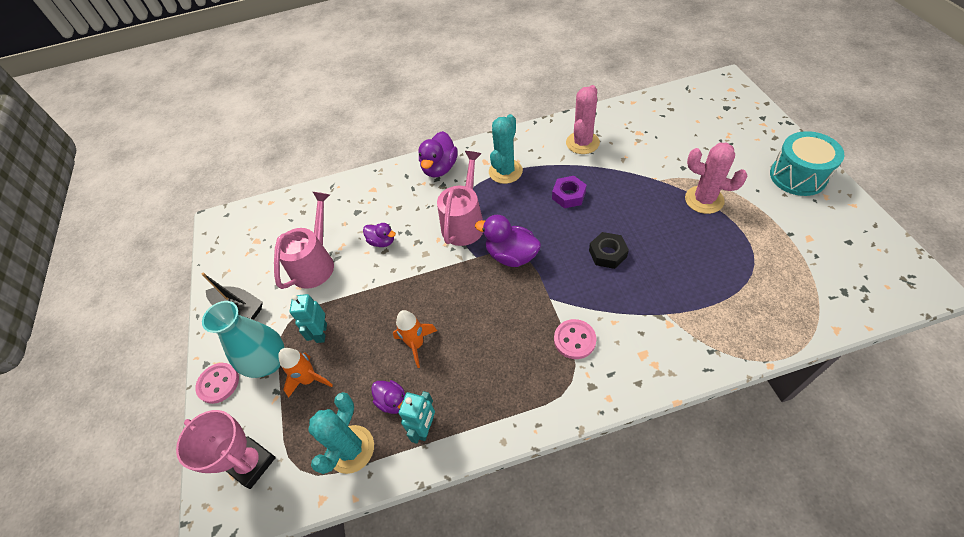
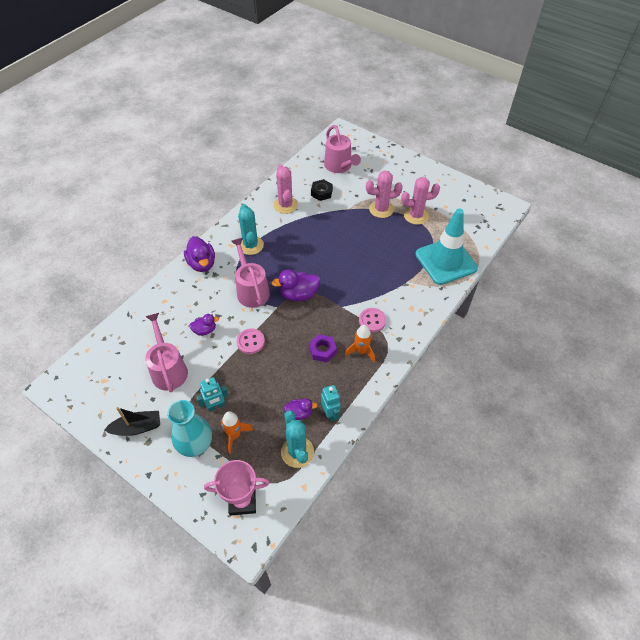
camera: 45 degrees left, 0 degrees up
pink button [195,363,239,404] -> pink button moved to [236,329,265,354]
turquoise robot [289,294,327,343] -> turquoise robot turned 75 degrees counterclockwise [197,377,229,412]
orange rocket [393,310,437,368] -> orange rocket moved to [345,325,375,362]
purple nut [552,176,587,208] -> purple nut moved to [309,334,337,362]
black nut [589,232,629,269] -> black nut moved to [311,179,333,201]
turquoise drum [770,131,844,196] -> none
none -> pink watering can [324,125,361,173]
none -> pink cactus [401,177,440,225]
none -> turquoise traffic cone [415,209,478,285]

